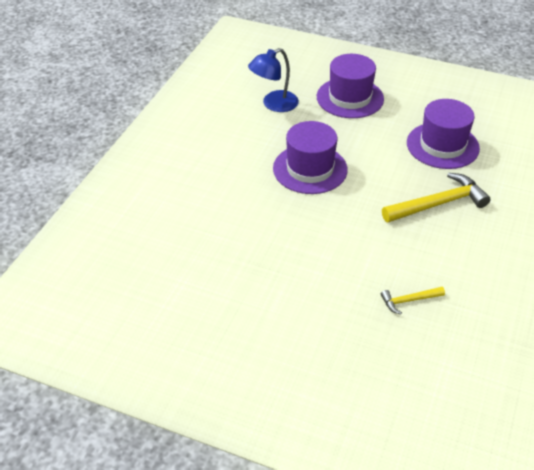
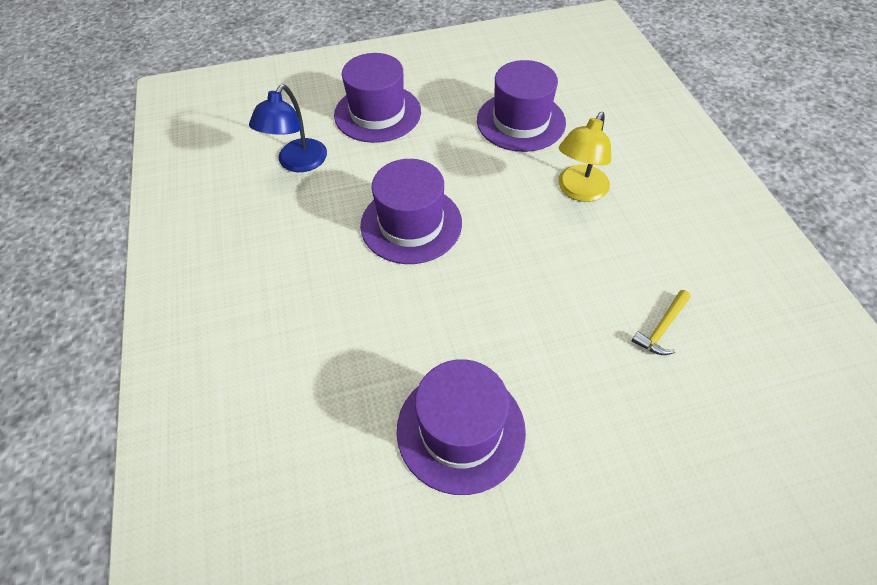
camera: 35 degrees left, 10 degrees up
yellow hammer [382,173,490,222] -> yellow lamp [558,112,611,202]
none -> purple hat [397,359,526,495]

